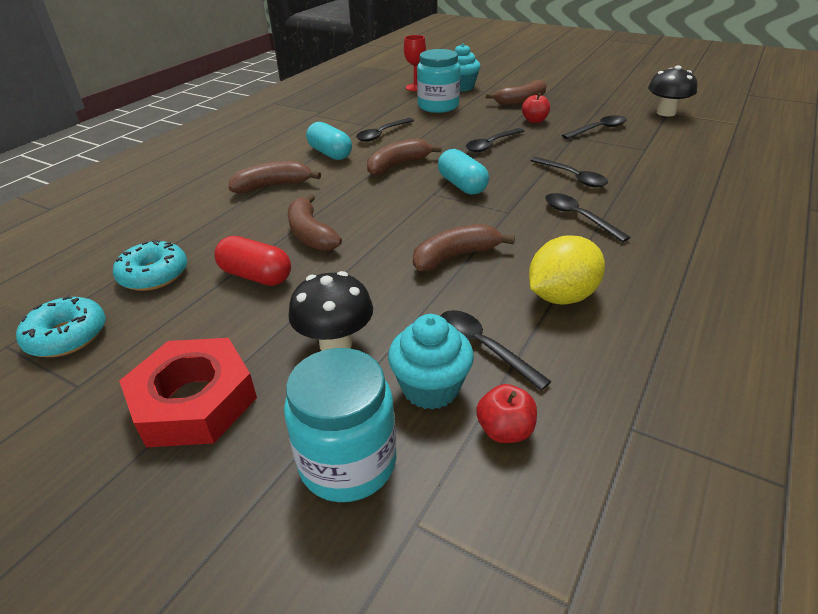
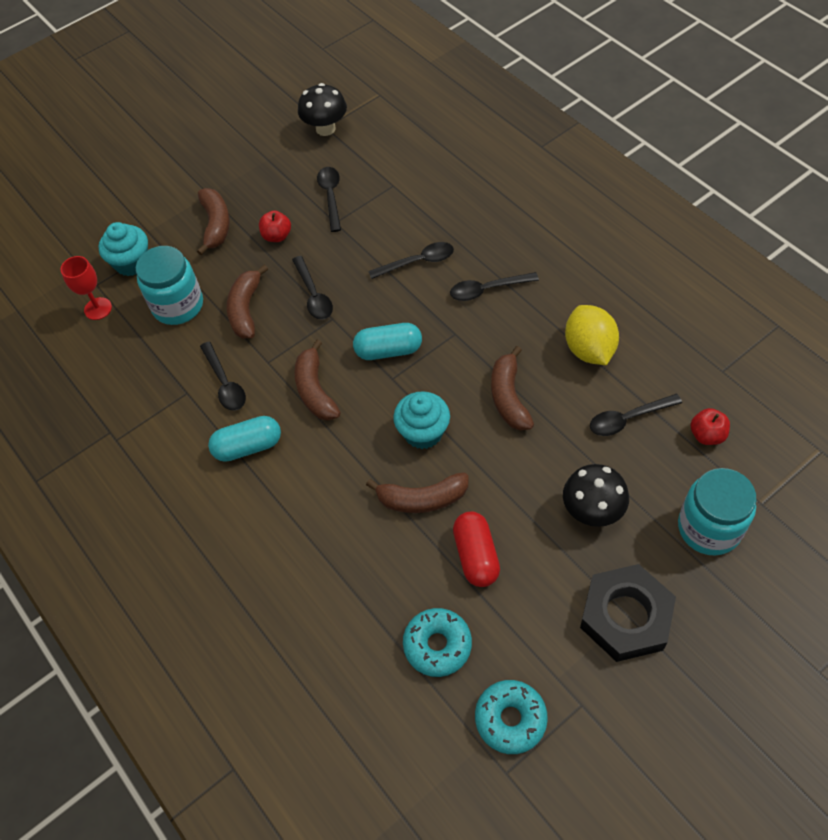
camera: 65 degrees left, 20 degrees up
red nut [119,338,257,447] -> black nut [580,564,676,662]
red capsule [215,236,291,286] -> red capsule turned 60 degrees counterclockwise [453,512,500,587]
brown banana [229,161,321,193] -> brown banana moved to [227,265,268,339]
turquoise cupcake [388,314,474,410] -> turquoise cupcake moved to [393,391,450,449]

